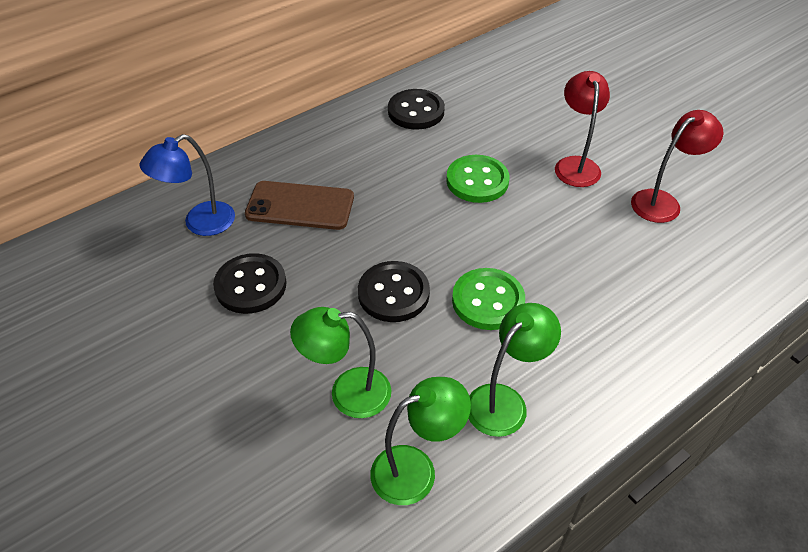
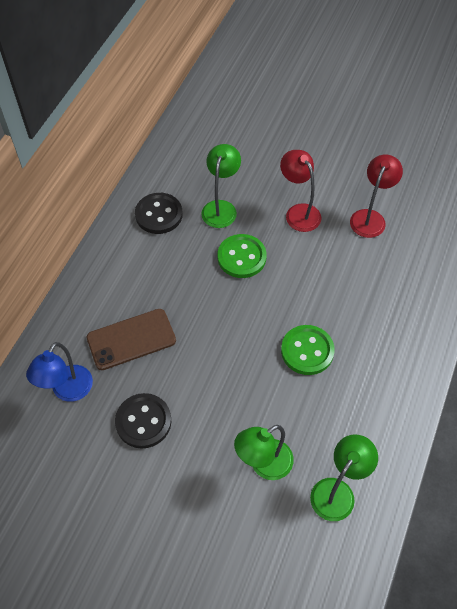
camera: 30 degrees left, 10 degrees up
black button [358,261,430,322] -> none
green lamp [468,303,561,437] -> green lamp moved to [201,144,241,228]

